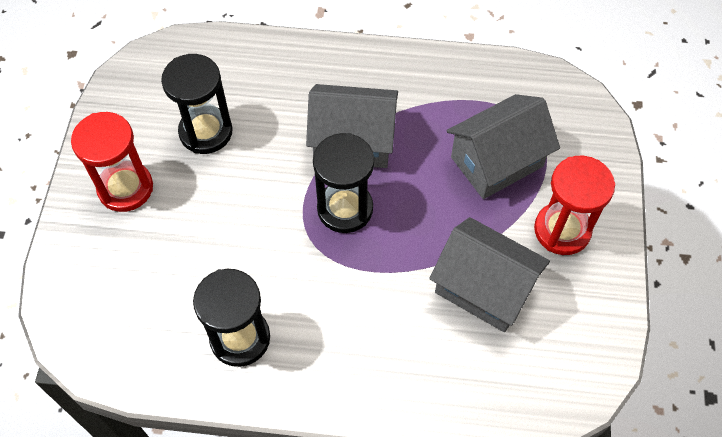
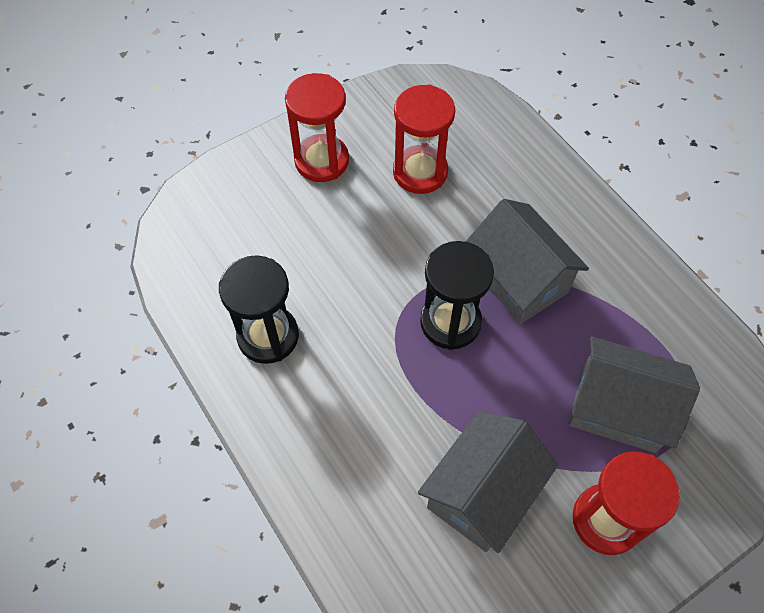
camera: 50 degrees right, 0 degrees up
black hourglass [161,54,233,154] -> red hourglass [393,84,455,194]
grey house [429,217,550,332] -> grey house turned 45 degrees clockwise [418,411,558,553]

